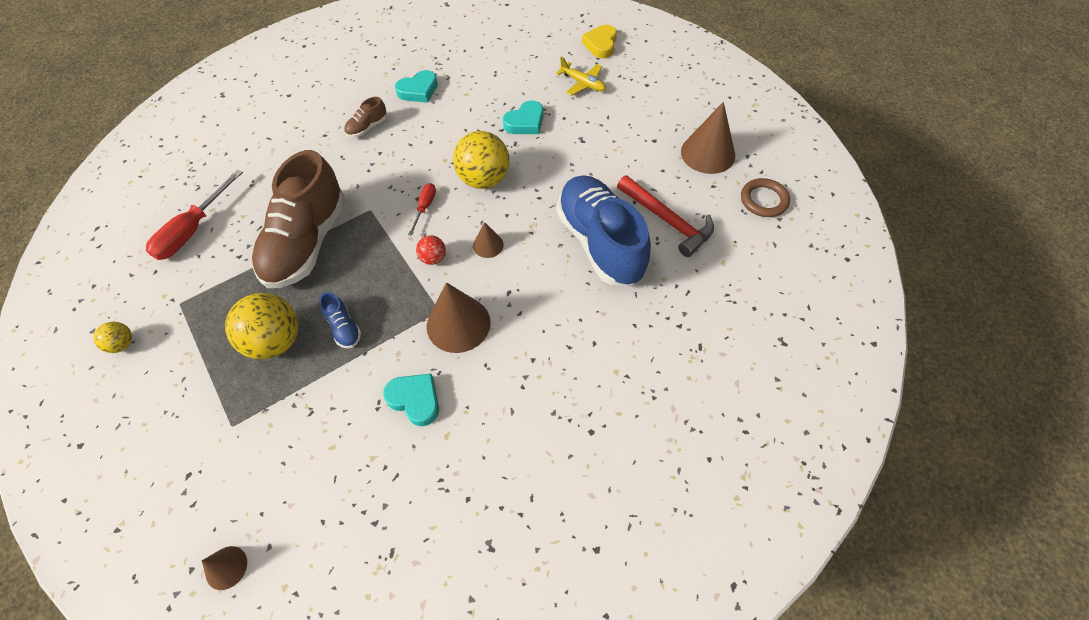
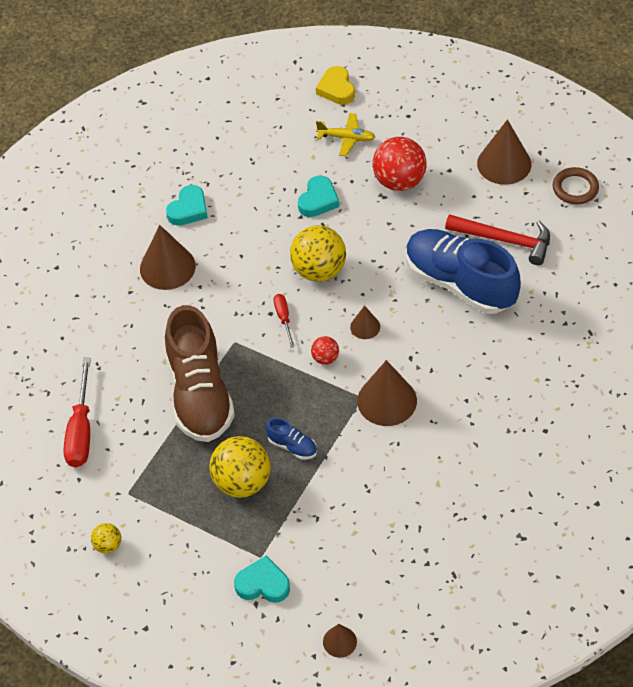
camera: 25 degrees left, 5 degrees down
brown shoe [344,97,387,138] -> brown cone [140,225,196,290]
turquoise heart [383,374,439,426] -> turquoise heart moved to [234,556,290,603]
none -> red ball [372,137,426,191]

